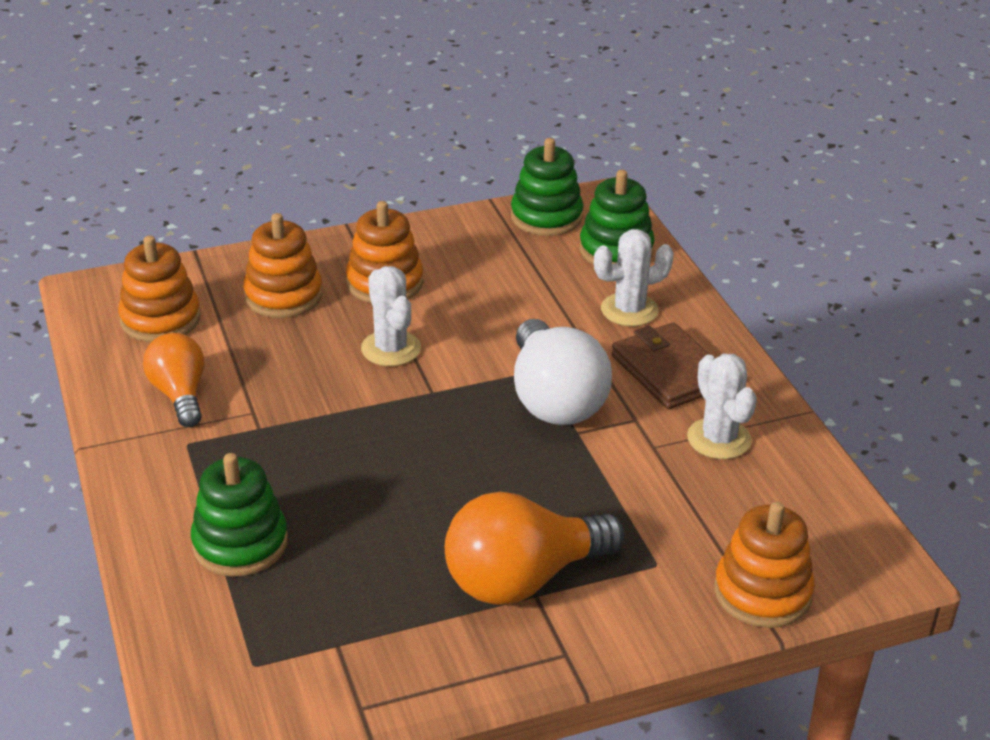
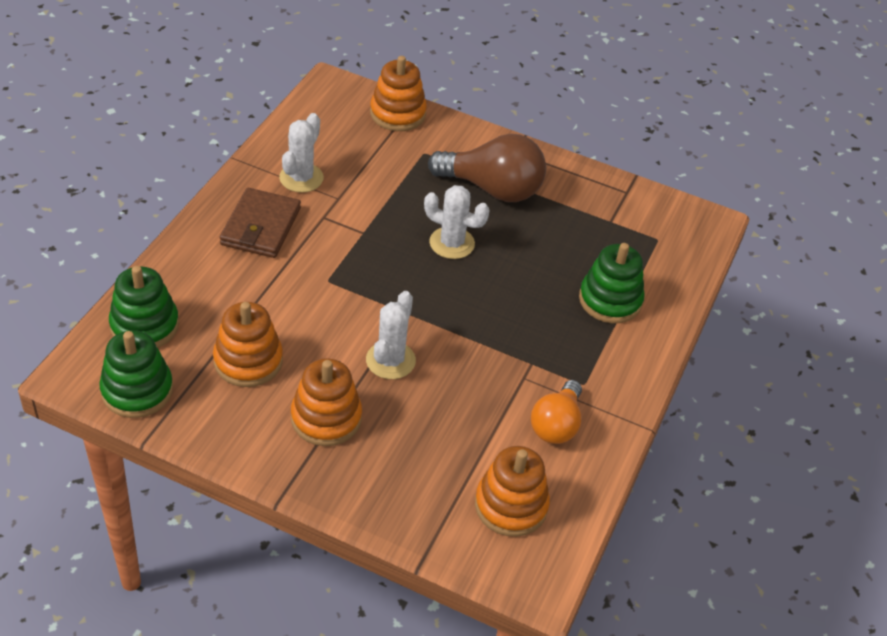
camera: 140 degrees left, 10 degrees up
orange stacking toy [243,213,322,318] -> orange stacking toy moved to [213,302,283,387]
orange light bulb [445,492,624,605] -> brown light bulb [428,134,546,202]
white light bulb [514,319,612,425] -> none
white cactus [594,229,674,326] -> white cactus moved to [424,185,490,259]

